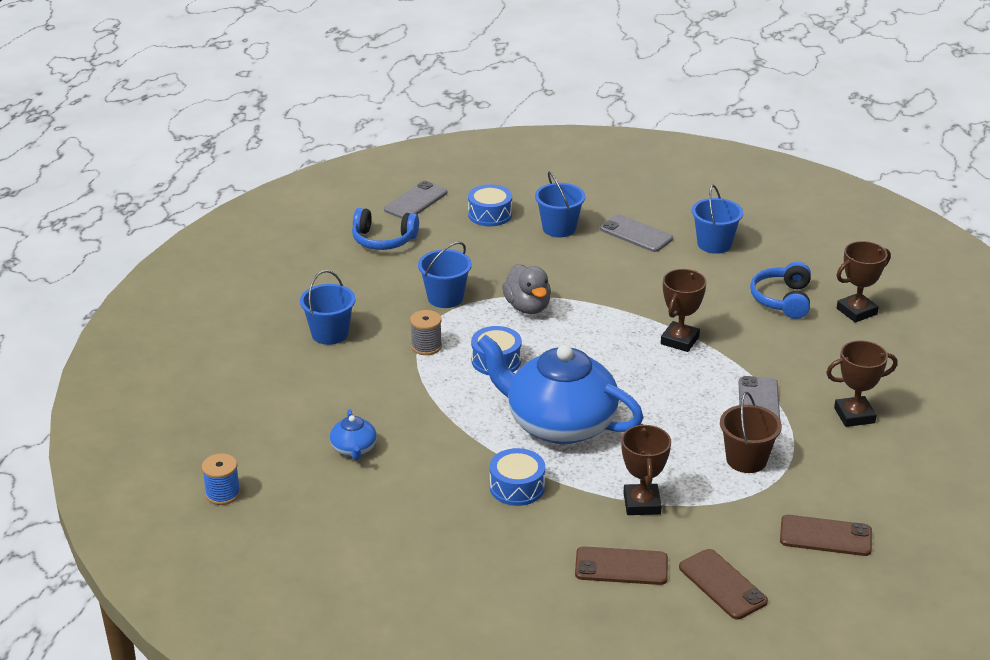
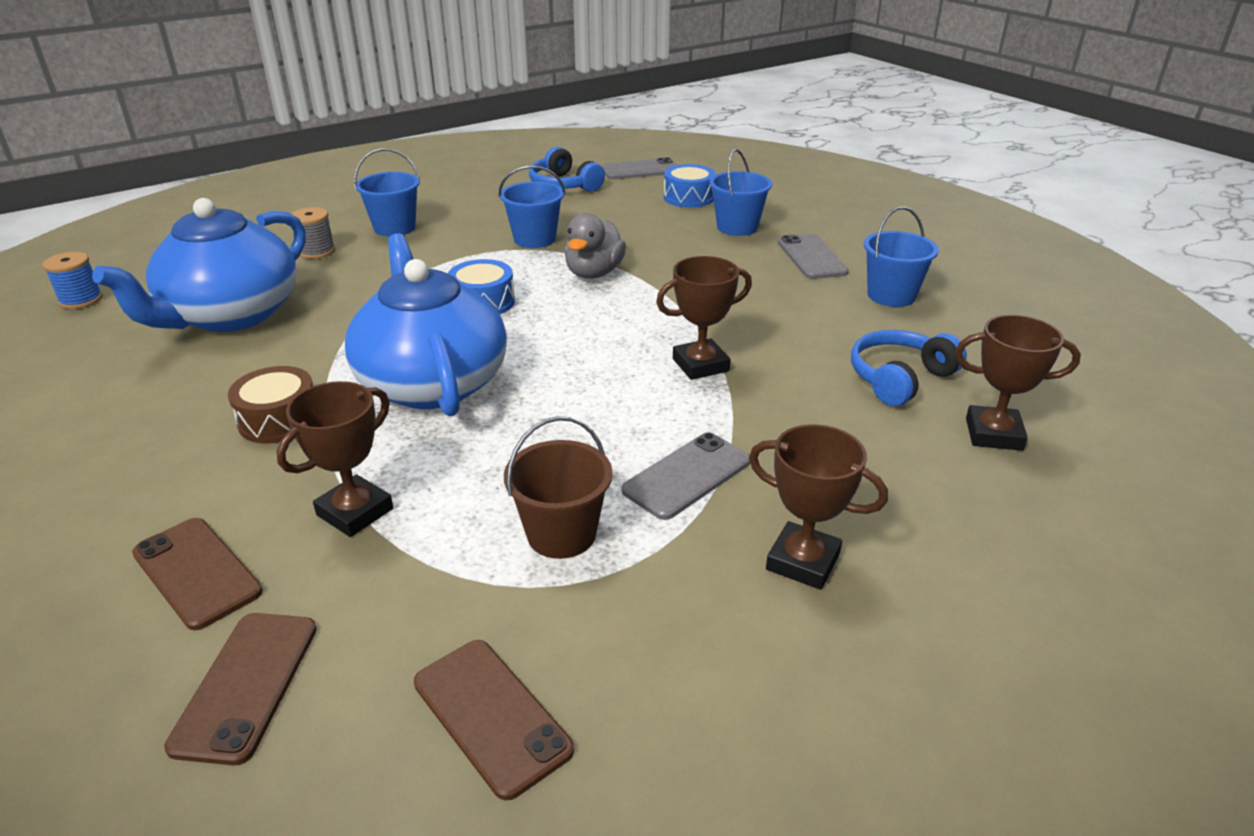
camera: 40 degrees right, 0 degrees up
blue teapot [330,409,377,460] -> blue teapot [92,198,306,332], size x2.40
grey spool [410,310,442,355] -> grey spool moved to [292,207,335,259]
blue drum [490,448,545,506] -> brown drum [228,366,313,444]

